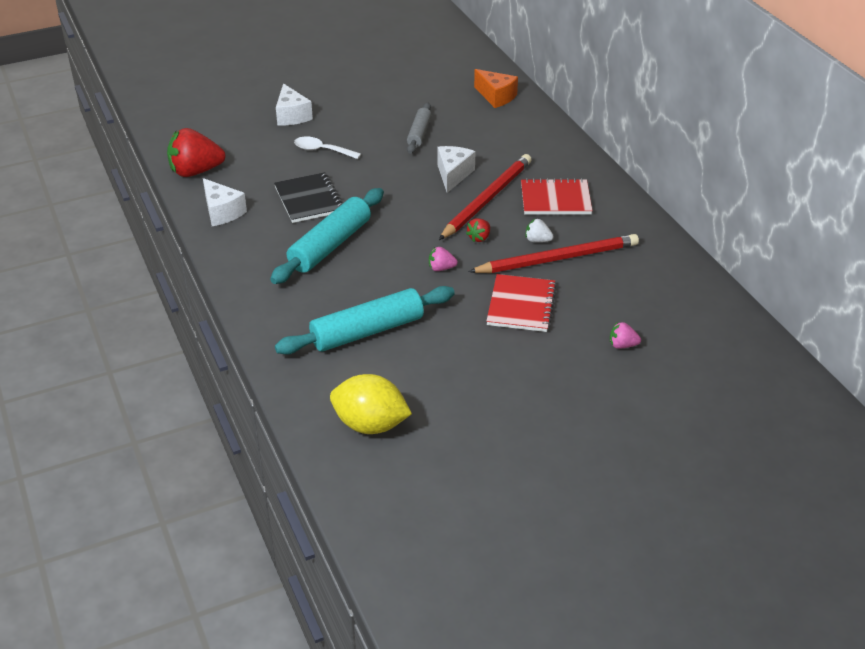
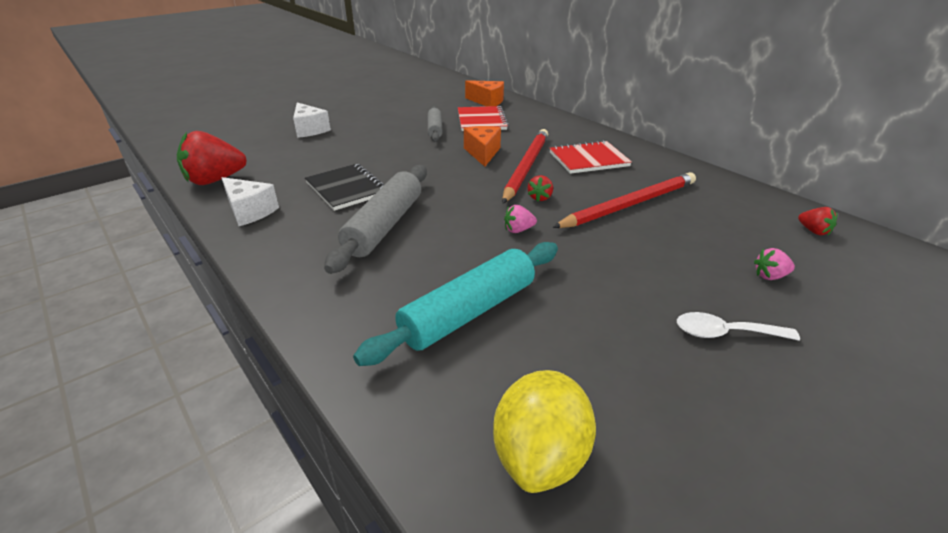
camera: 15 degrees left, 5 degrees down
turquoise rolling pin [270,188,384,284] -> grey rolling pin [324,165,427,274]
white spoon [294,137,361,159] -> white spoon moved to [677,312,800,340]
yellow lemon [330,374,412,434] -> yellow lemon turned 75 degrees counterclockwise [493,370,596,493]
white cheese [438,146,476,193] -> orange cheese [464,126,501,167]
red notebook [486,274,557,332] -> red notebook moved to [458,106,509,131]
white strawberry [525,218,554,242] -> none
none -> red strawberry [798,207,838,235]

